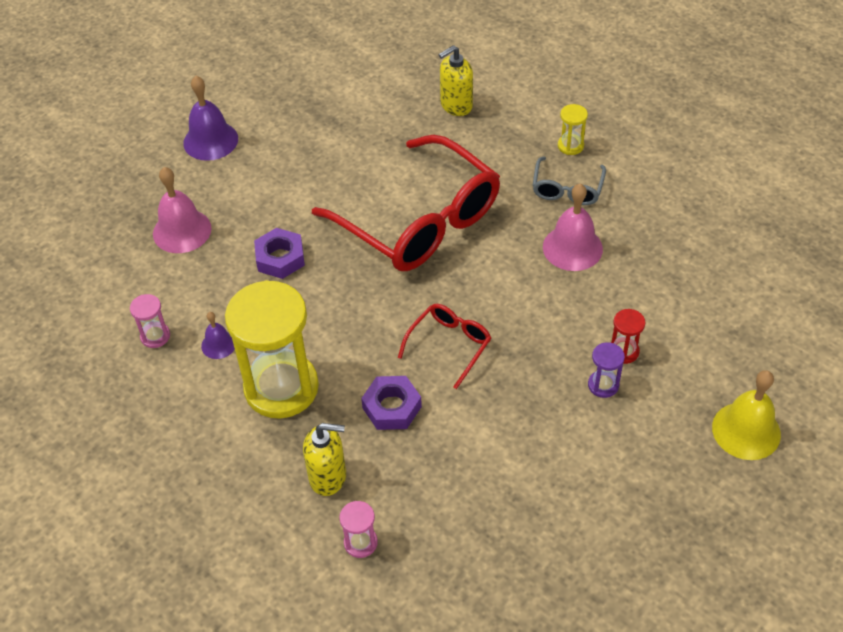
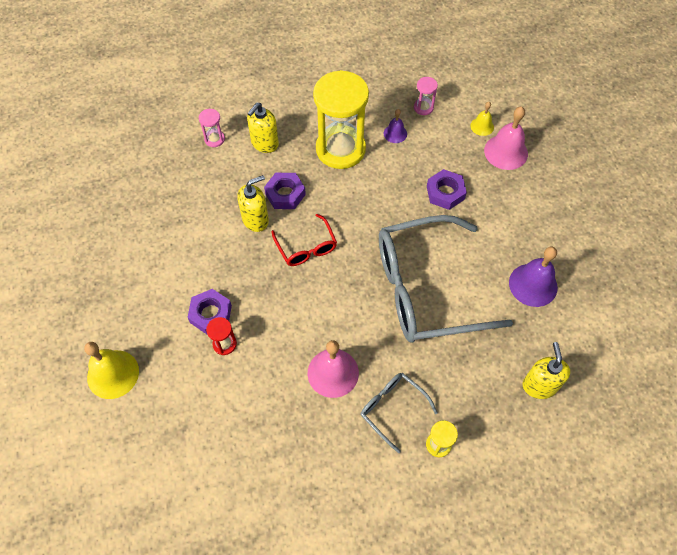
camera: 120 degrees right, 10 degrees up
purple bell [183,76,238,161] -> purple bell moved to [509,246,558,307]
red glasses [312,135,500,271] -> grey glasses [379,215,513,343]
purple hourglass [588,342,625,398] -> purple nut [187,289,232,335]
none -> yellow soap dispenser [237,175,269,232]
none -> yellow bell [470,102,494,136]

